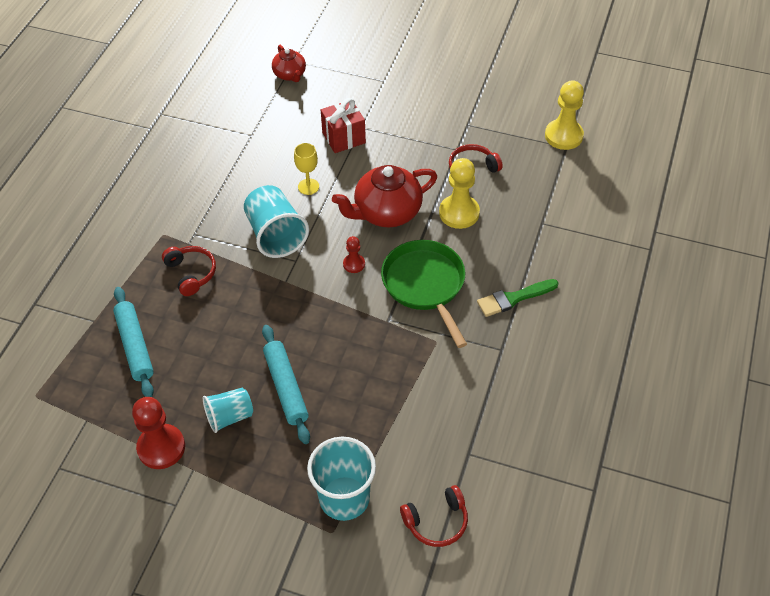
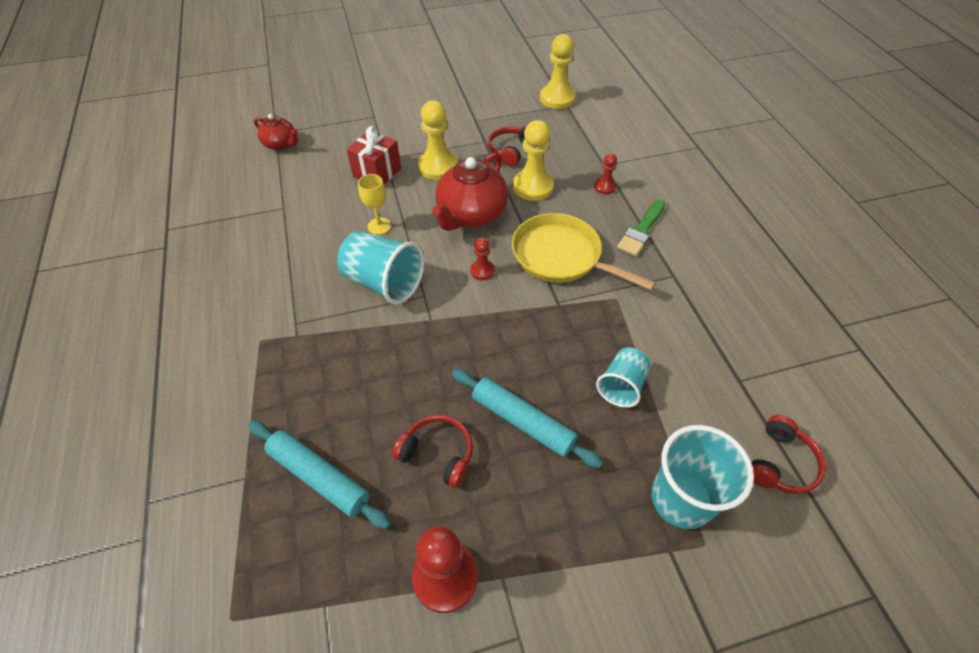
camera: 35 degrees left, 0 degrees up
red headphones [162,246,216,296] -> red headphones moved to [392,415,473,488]
turquoise cup [203,388,253,433] -> turquoise cup moved to [596,347,651,408]
green pan [381,240,467,348] -> yellow pan [512,213,656,290]
none -> yellow pawn [418,101,457,180]
none -> red pawn [594,153,617,194]

